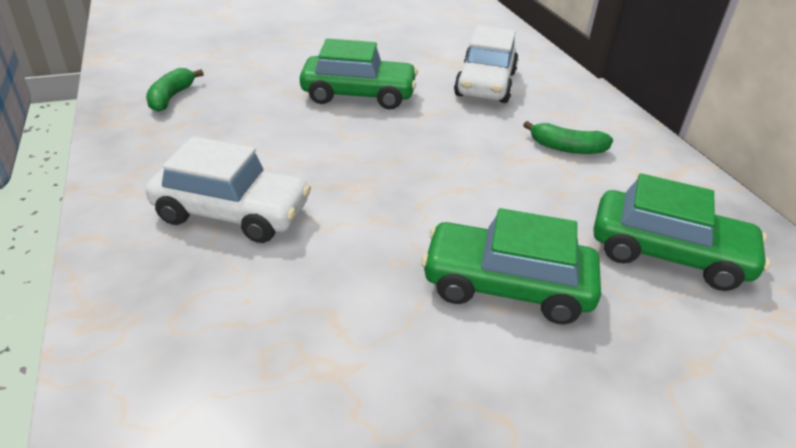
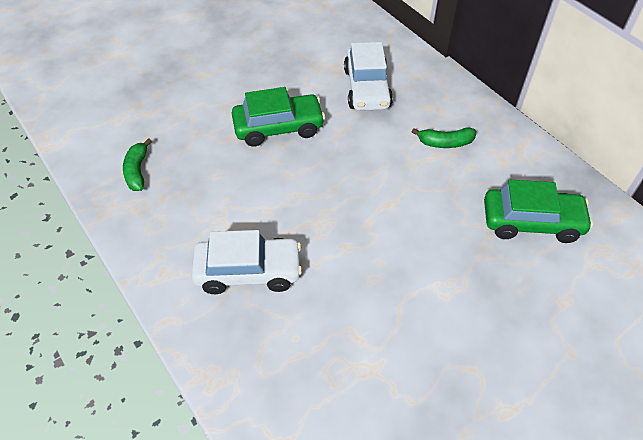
camera: 15 degrees left, 15 degrees up
green car [422,208,601,324] -> none

